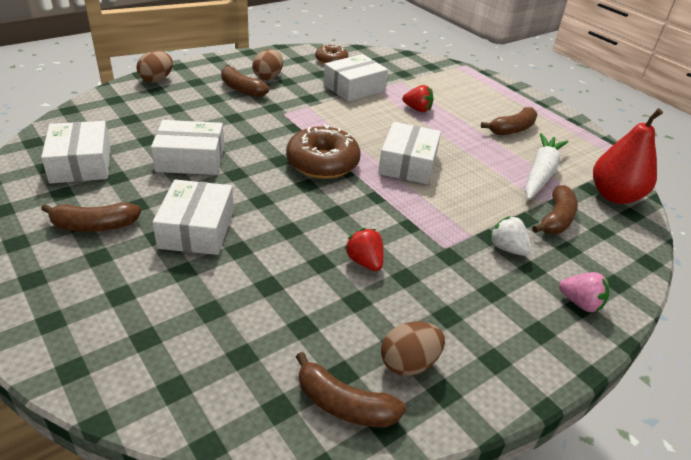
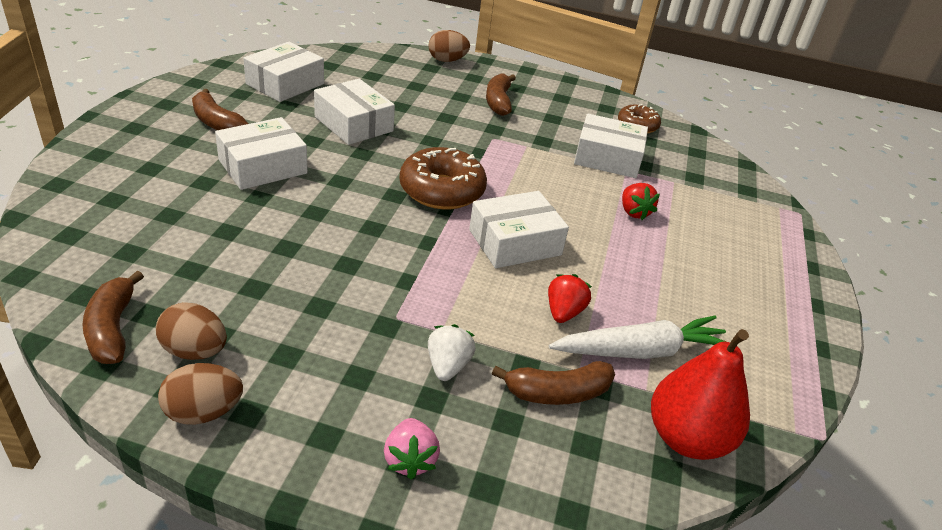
camera: 50 degrees right, 0 degrees up
brown egg [252,49,283,80] -> brown egg moved to [158,363,243,425]
red strawberry [345,228,384,271] -> red strawberry moved to [548,274,592,323]
brown banana [481,107,538,135] -> none

